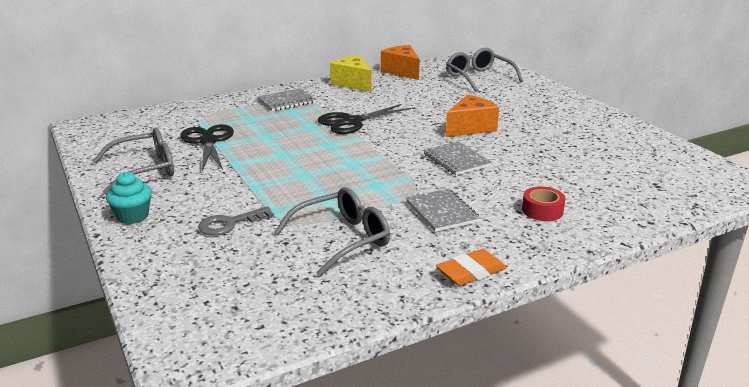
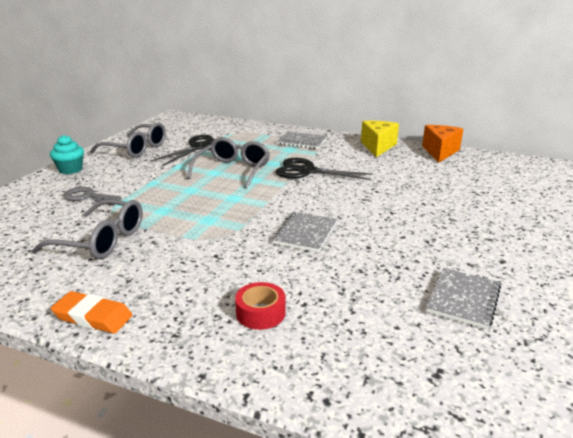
camera: 50 degrees right, 0 degrees up
grey notebook [406,189,480,232] -> grey notebook moved to [426,268,501,329]
grey glasses [446,48,523,92] -> grey glasses moved to [187,137,270,188]
orange cheese [446,95,499,137] -> none

